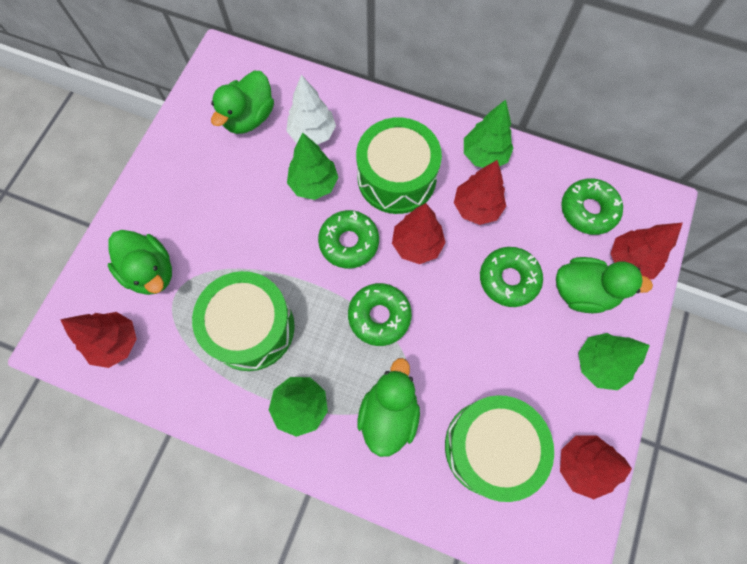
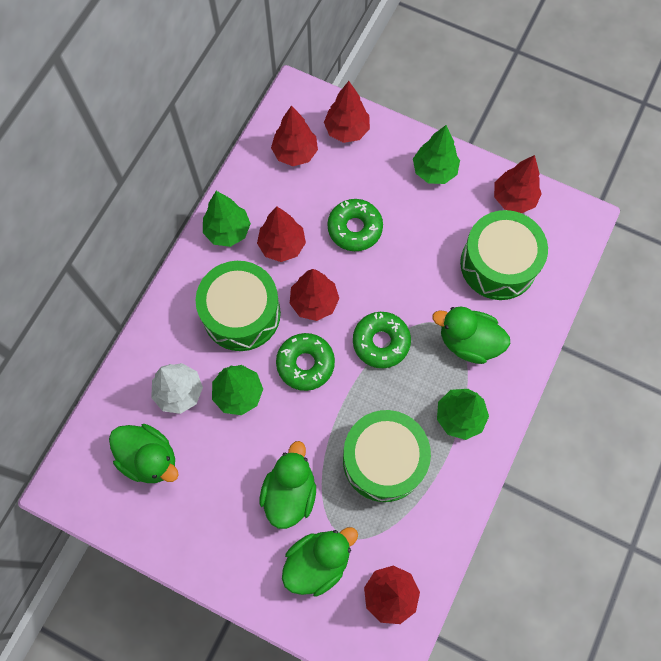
camera: 85 degrees left, 0 degrees up
green duck [556,257,653,313] -> green duck moved to [260,441,316,529]
green donut [561,178,623,235] -> red tree [271,105,318,166]

